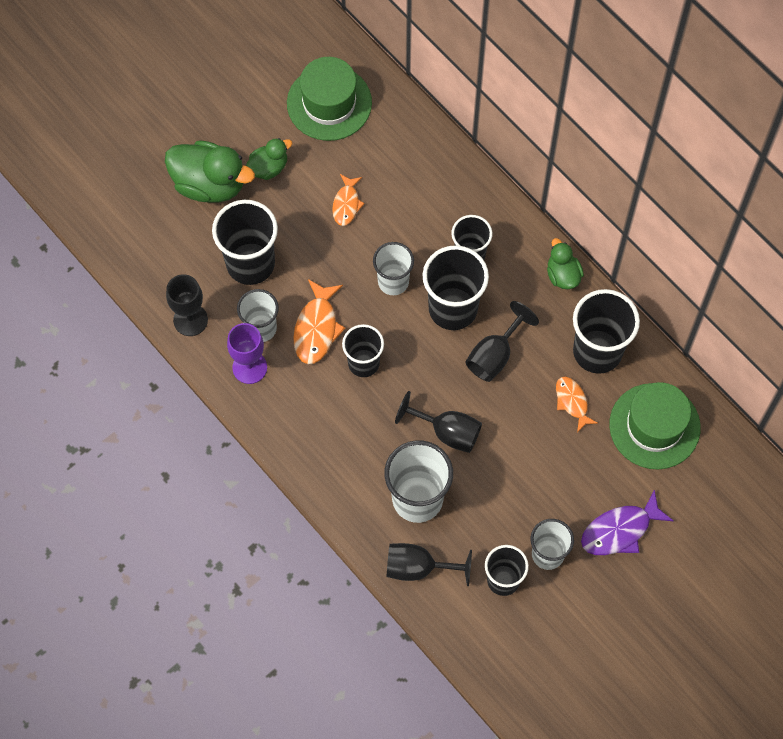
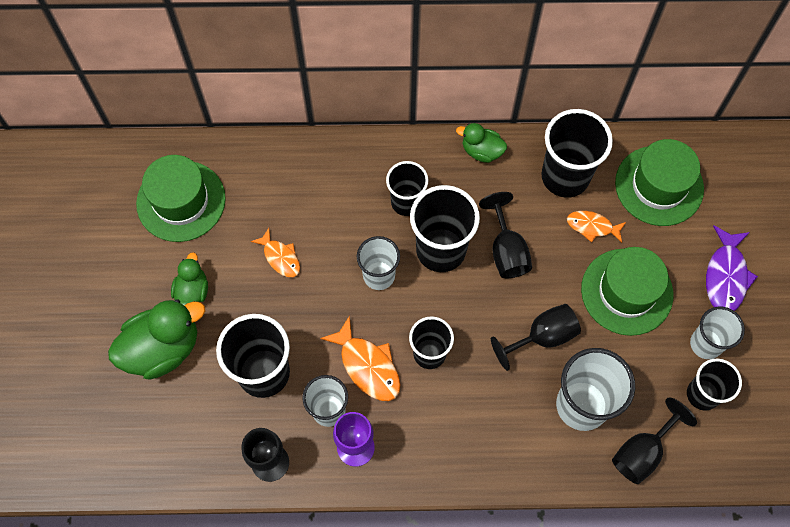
camera: 50 degrees left, 0 degrees up
none -> green hat [581,247,673,336]

